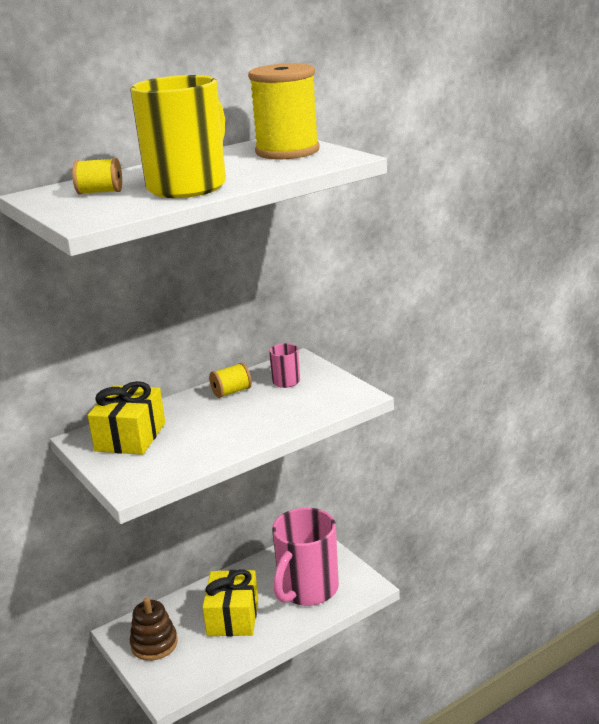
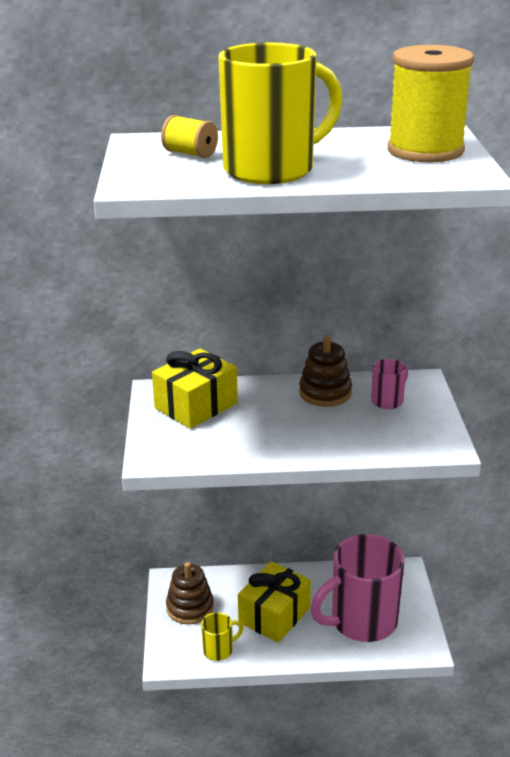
camera: 30 degrees right, 5 degrees up
yellow spool [209,363,252,398] -> brown stacking toy [299,336,352,407]
none -> yellow mug [201,612,243,661]

